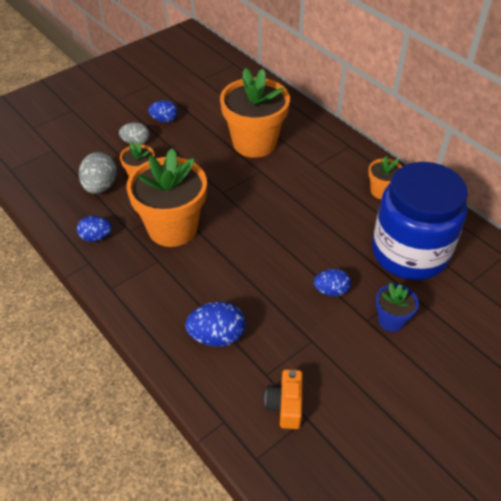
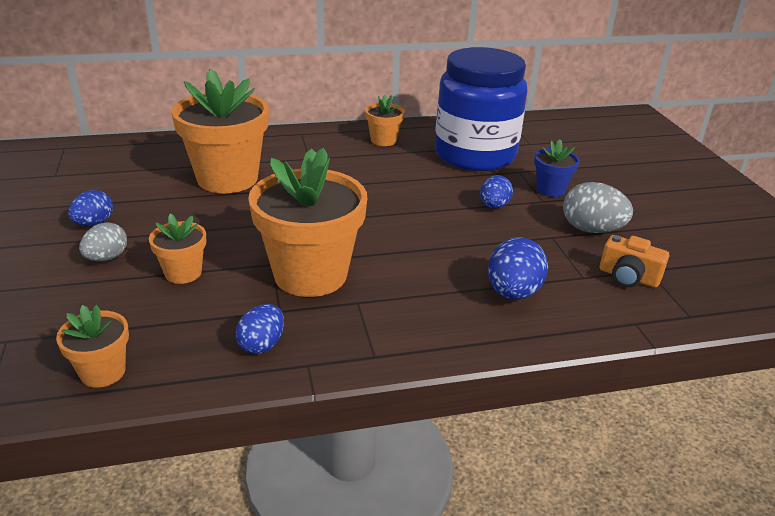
camera: 65 degrees left, 15 degrees down
grey egg [79,152,117,194] -> grey egg moved to [563,182,633,233]
none -> orange flower pot [56,305,129,388]

